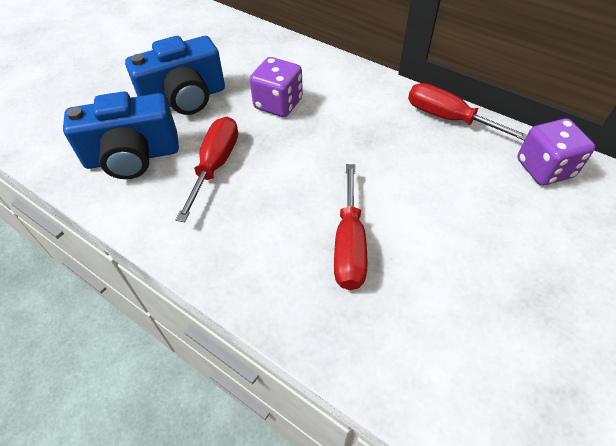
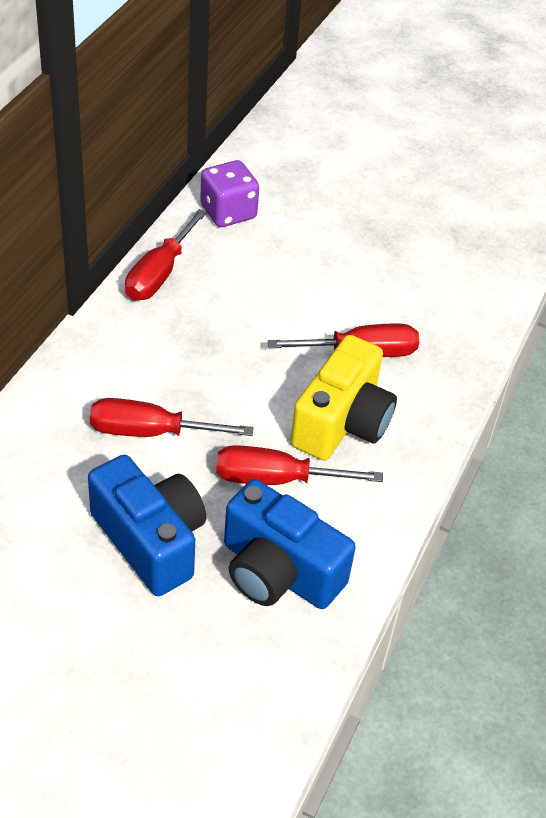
camera: 105 degrees left, 5 degrees down
blue camera [63,91,179,179] -> blue camera turned 150 degrees clockwise [224,479,356,609]
purple dice [250,57,303,117] -> red screwdriver [90,398,254,437]
none -> yellow camera [290,335,397,460]

